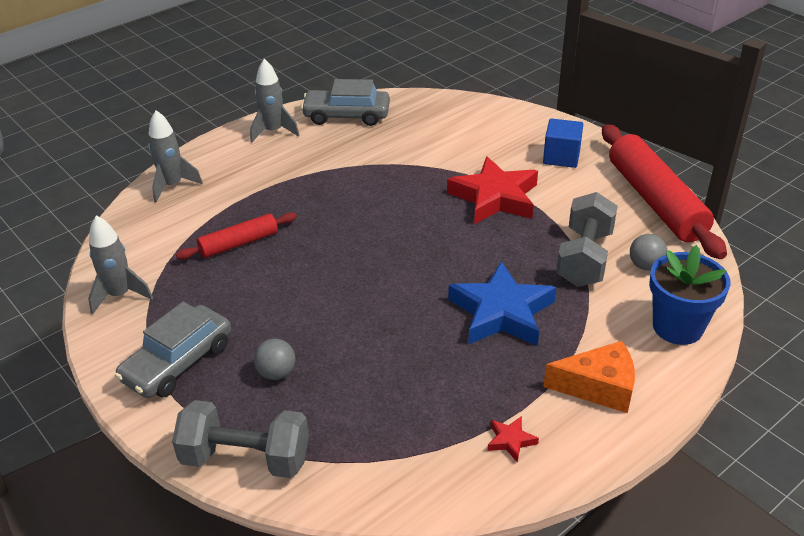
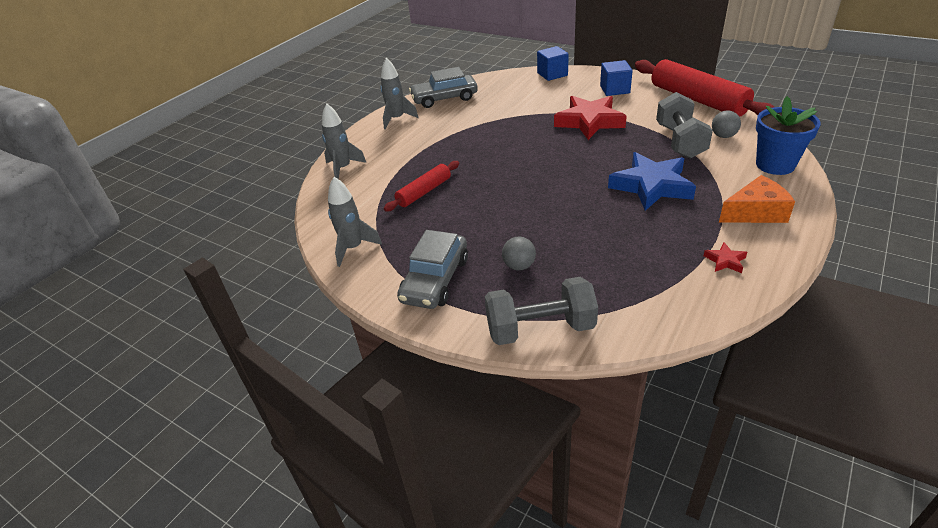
camera: 15 degrees left, 0 degrees up
none -> blue cube [537,46,569,81]

